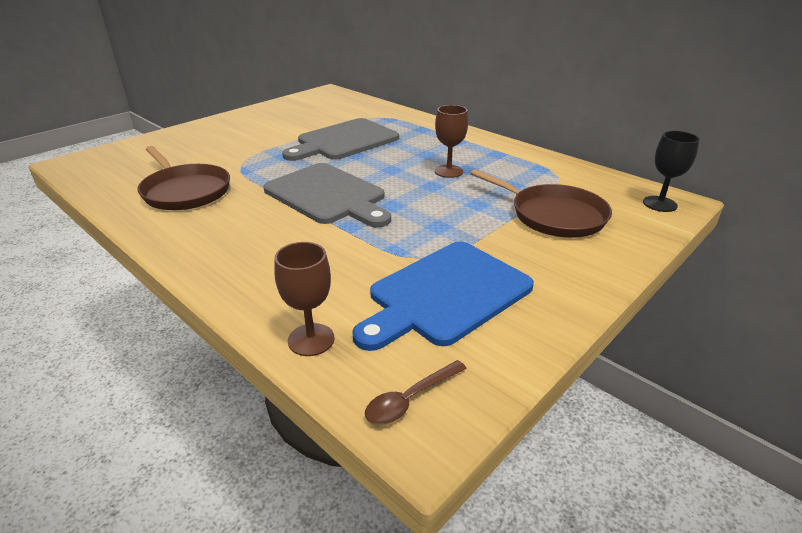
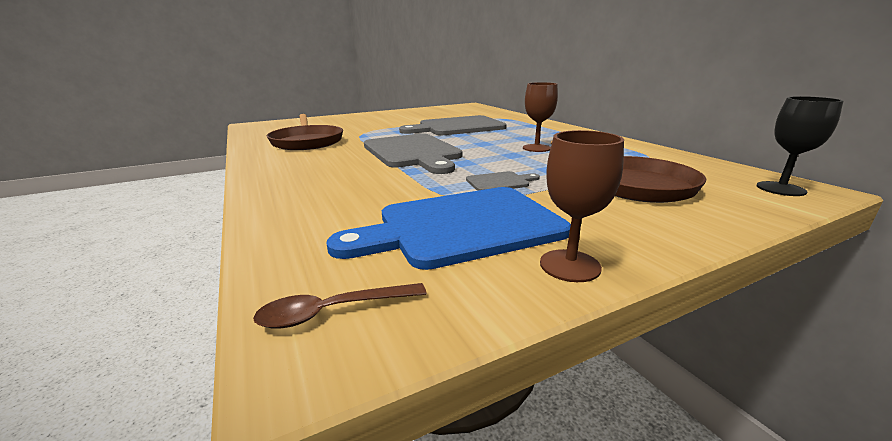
camera: 20 degrees right, 10 degrees down
brown goblet [275,242,335,356] -> brown goblet moved to [540,130,624,282]
none -> grey cutting board [466,171,540,191]

